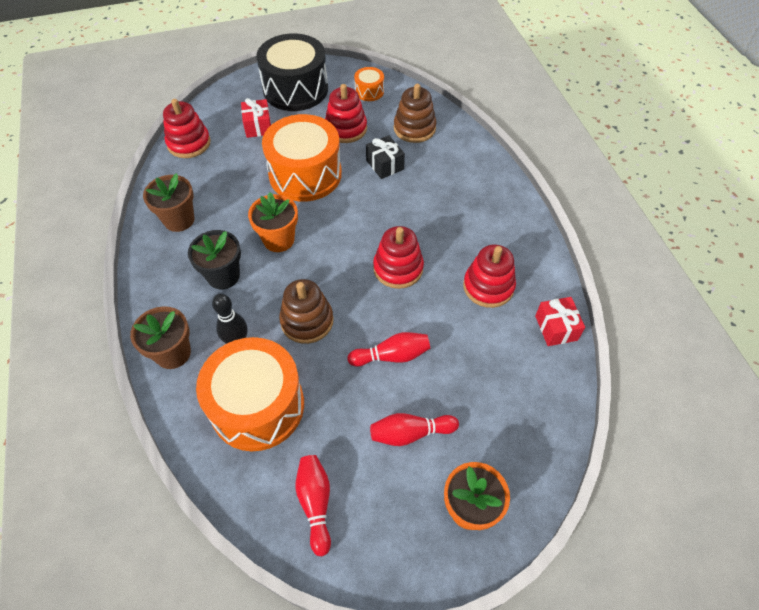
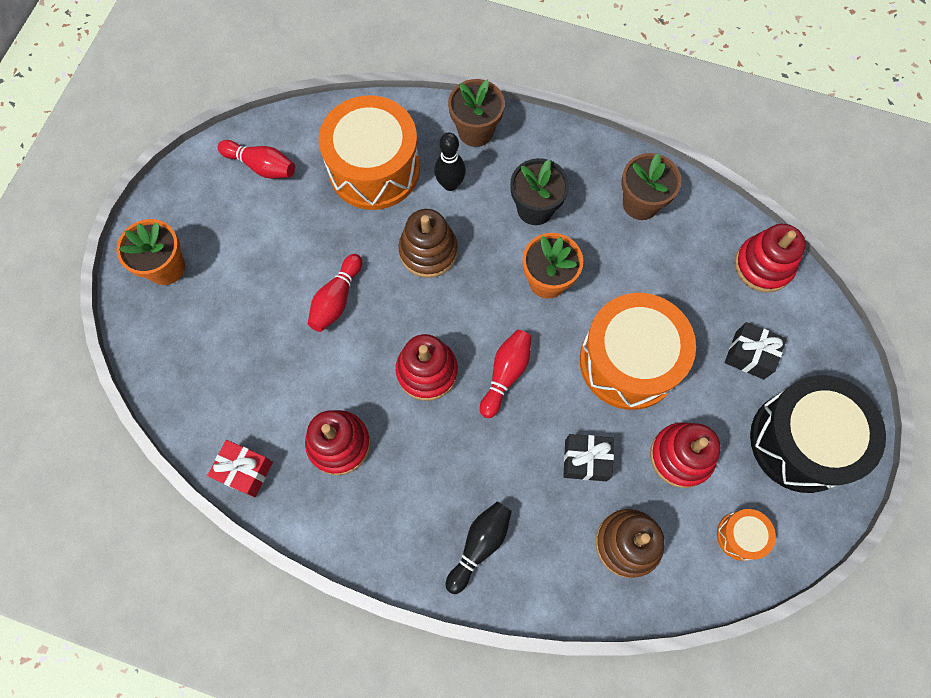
camera: 125 degrees right, 15 degrees up
red gift [241,98,271,138] -> black gift [725,322,787,379]
red bowling pin [370,413,459,446] -> red bowling pin moved to [480,330,532,418]
none -> black bowling pin [446,501,512,594]

